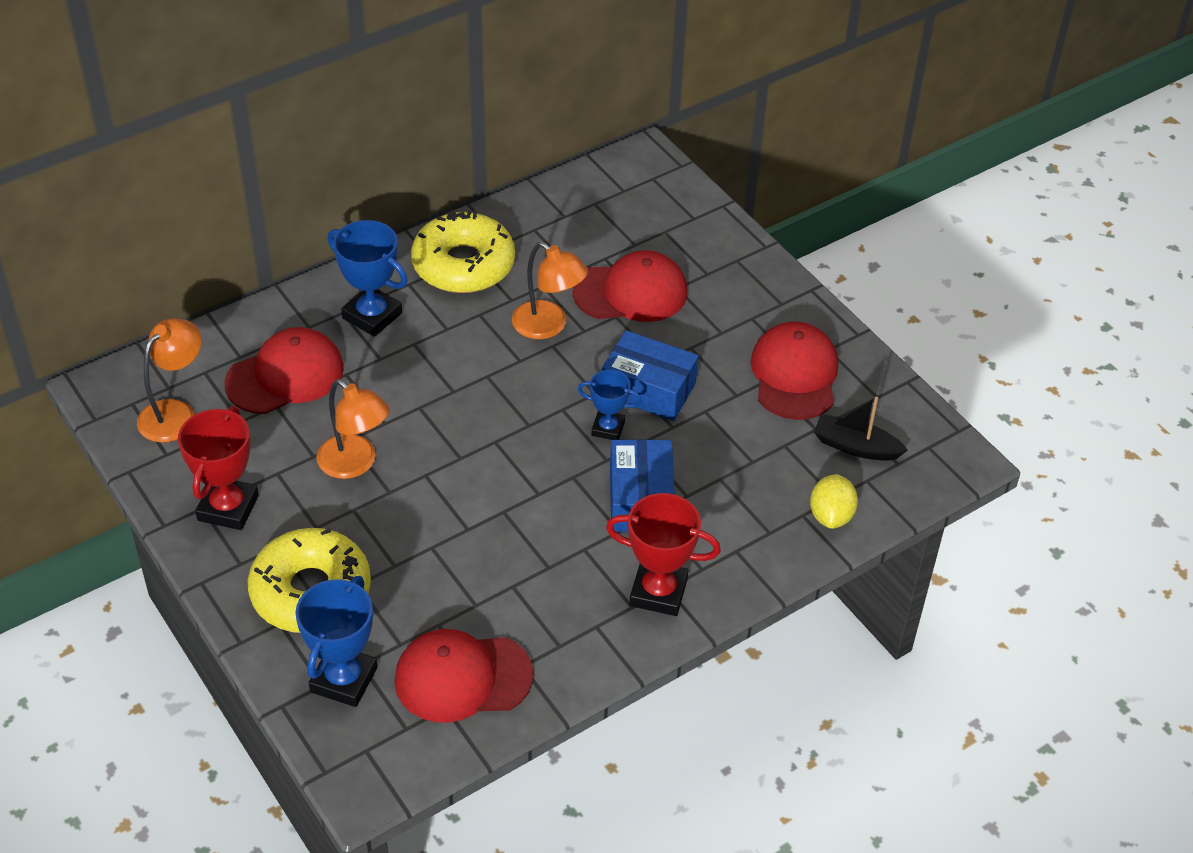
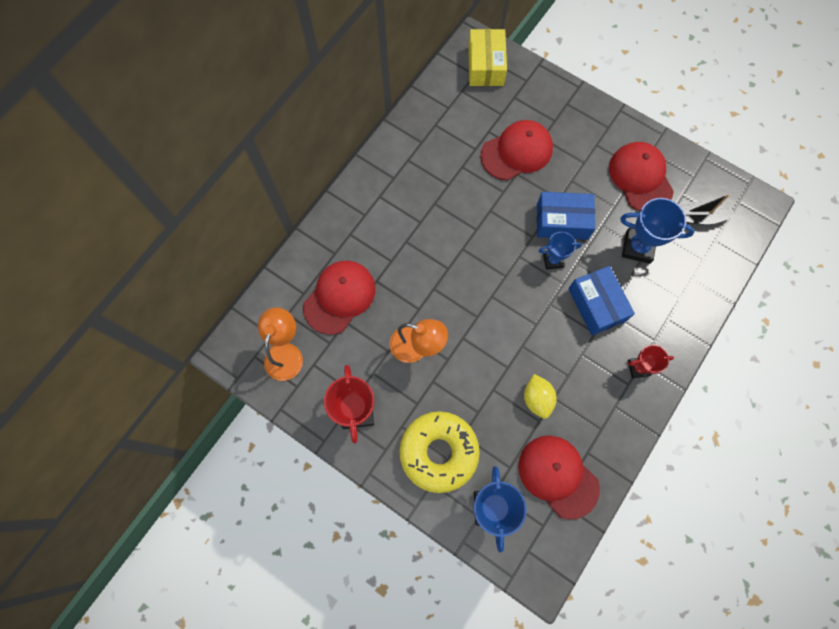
camera: 20 degrees left, 25 degrees up
blue trophy [327,220,408,337] -> blue trophy moved to [620,198,695,264]
red cap [394,629,533,723] -> red cap turned 75 degrees clockwise [518,436,600,520]
yellow donut [411,210,515,293] -> none
orange lamp [512,242,588,339] -> none
red trophy [606,493,721,616] -> red trophy [628,345,674,378], size x0.61
yellow lemon [810,474,858,529] -> yellow lemon moved to [524,374,557,419]
none -> yellow box [468,29,507,86]

